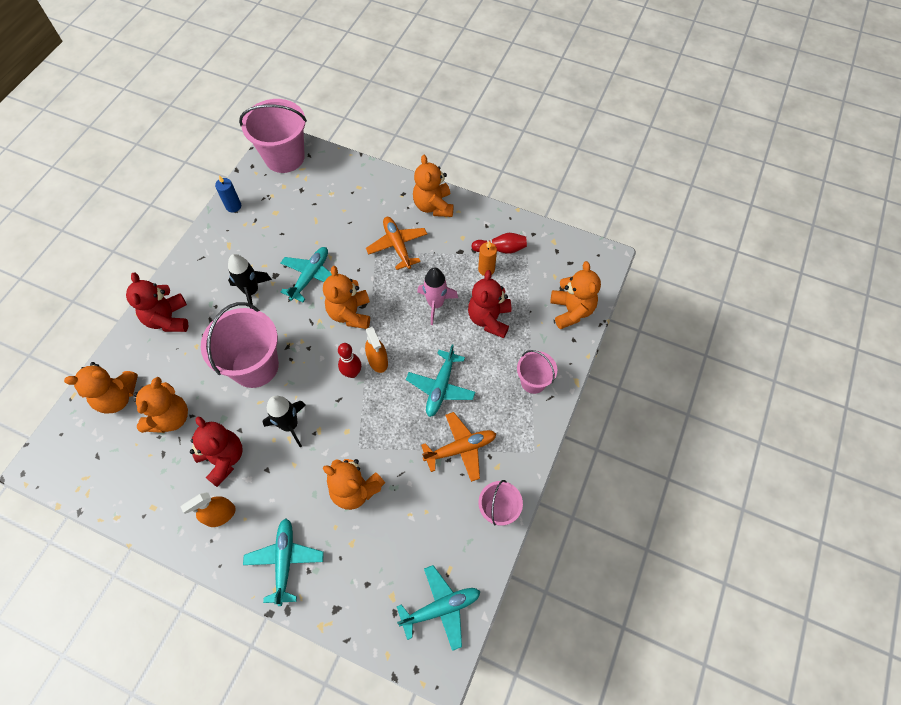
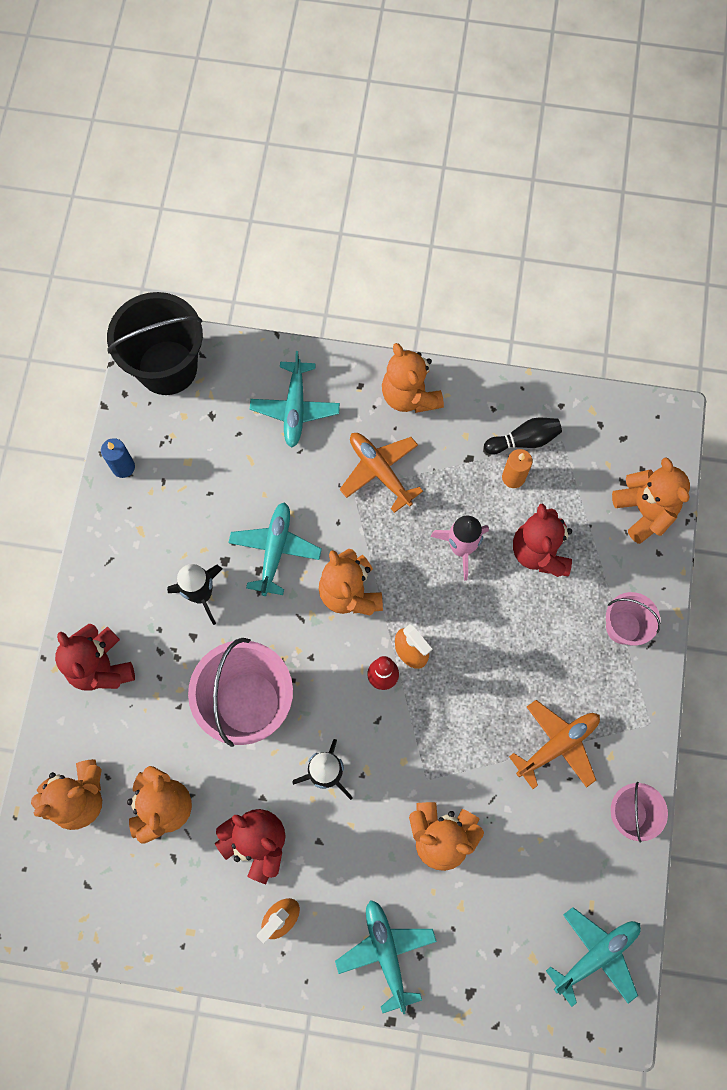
camera: 15 degrees left, 10 degrees up
pink bucket [239,99,307,173] -> black bucket [107,292,203,395]
turquoise plane [406,344,475,417] -> turquoise plane moved to [250,351,340,448]
red bowling pin [471,233,527,254] -> black bowling pin [484,418,562,454]

